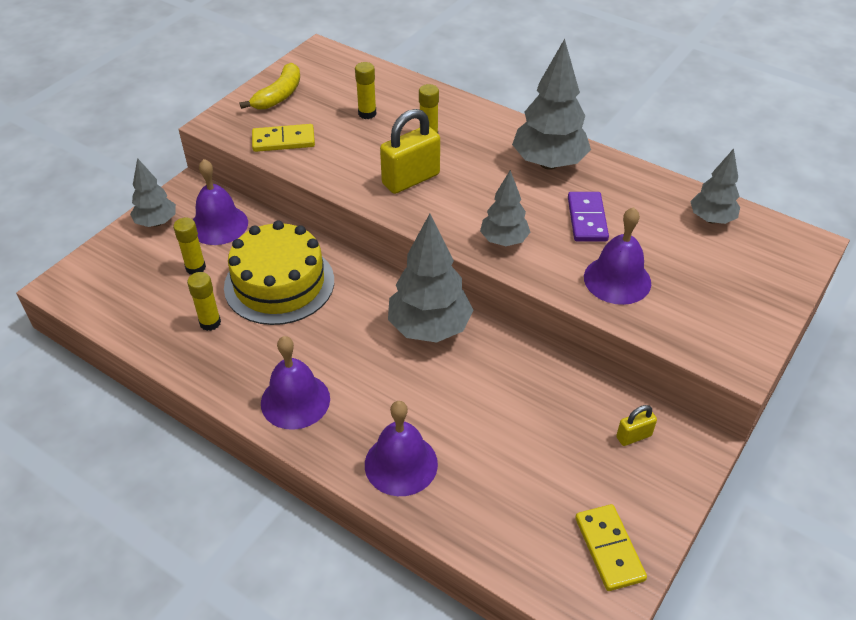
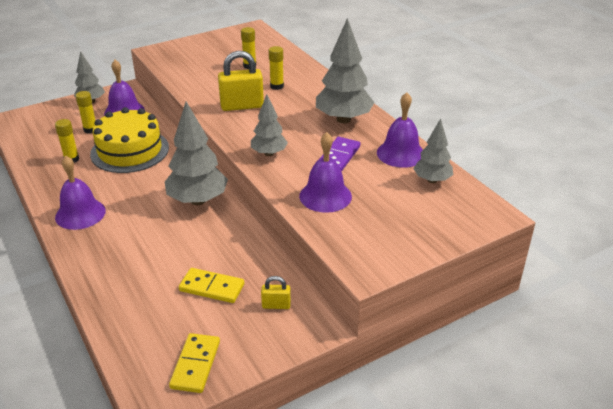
camera: 25 degrees right, 10 degrees down
yellow banana [240,63,300,110] -> none
yellow domino [252,124,315,152] -> yellow domino moved to [179,268,244,303]
purple bell [365,401,438,496] -> purple bell moved to [377,92,423,168]

